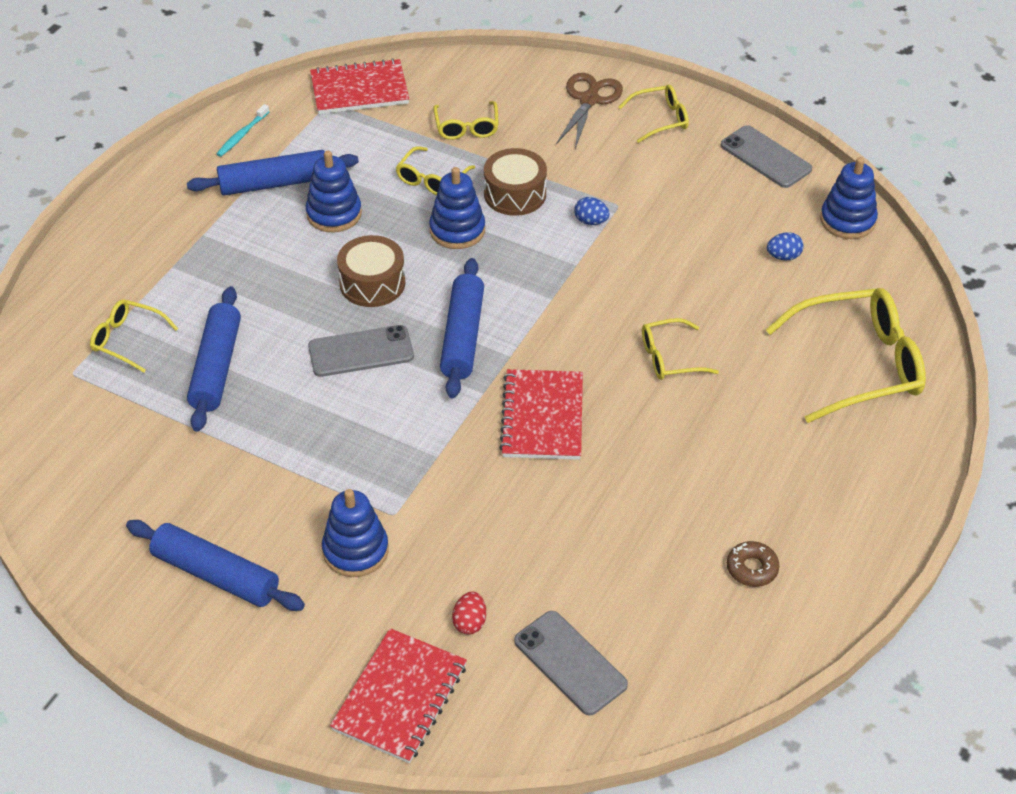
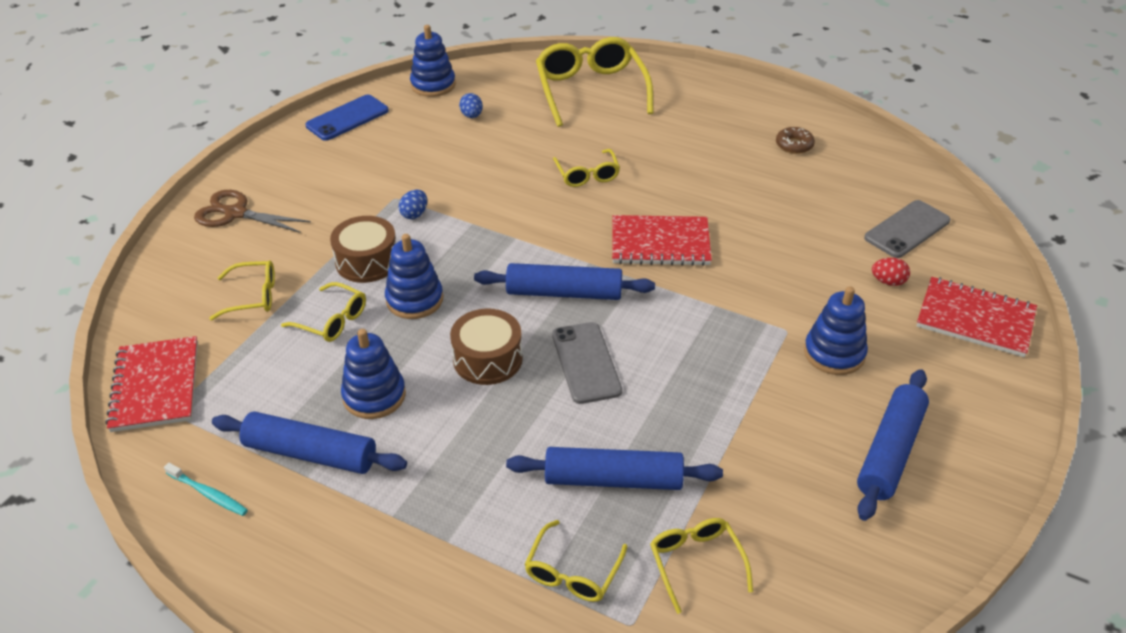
camera: 90 degrees left, 5 degrees down
blue rolling pin [187,150,359,196] -> blue rolling pin turned 60 degrees counterclockwise [212,411,407,474]
yellow glasses [619,85,689,143] -> yellow glasses moved to [650,518,753,614]
grey phone [721,125,812,188] -> blue phone [305,95,389,141]

